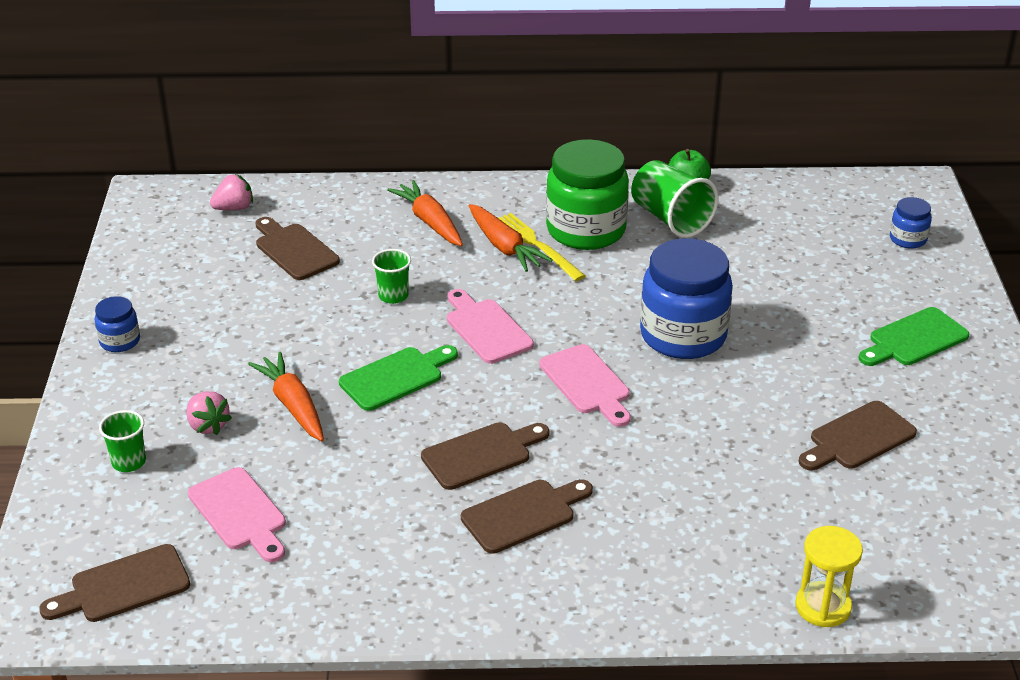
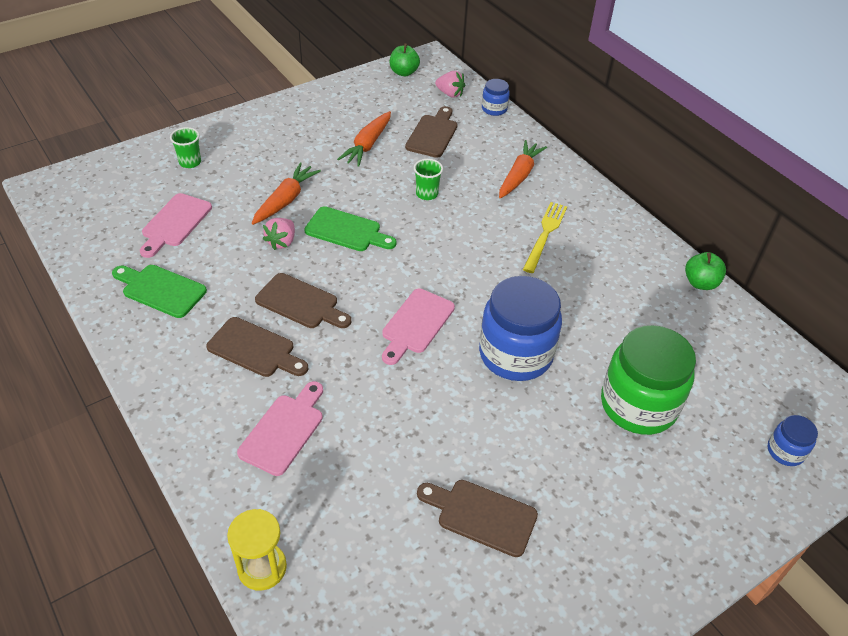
camera: 55 degrees right, 10 degrees up
brown cutting board [39,544,190,622] -> none
blue jar [95,296,140,352] -> blue jar moved to [482,79,510,116]
pink strawberry [186,391,232,435] -> pink strawberry moved to [263,218,295,250]
pink cutting board [447,289,534,364] -> pink cutting board moved to [237,381,323,476]
orange carrot [468,204,553,272] -> orange carrot moved to [337,111,391,167]
green jar [546,139,629,250] -> green jar moved to [601,325,696,435]
green cup [631,160,718,238] -> none
green cutting board [859,307,969,366] -> green cutting board moved to [112,265,207,318]
none -> green apple [390,43,420,76]

